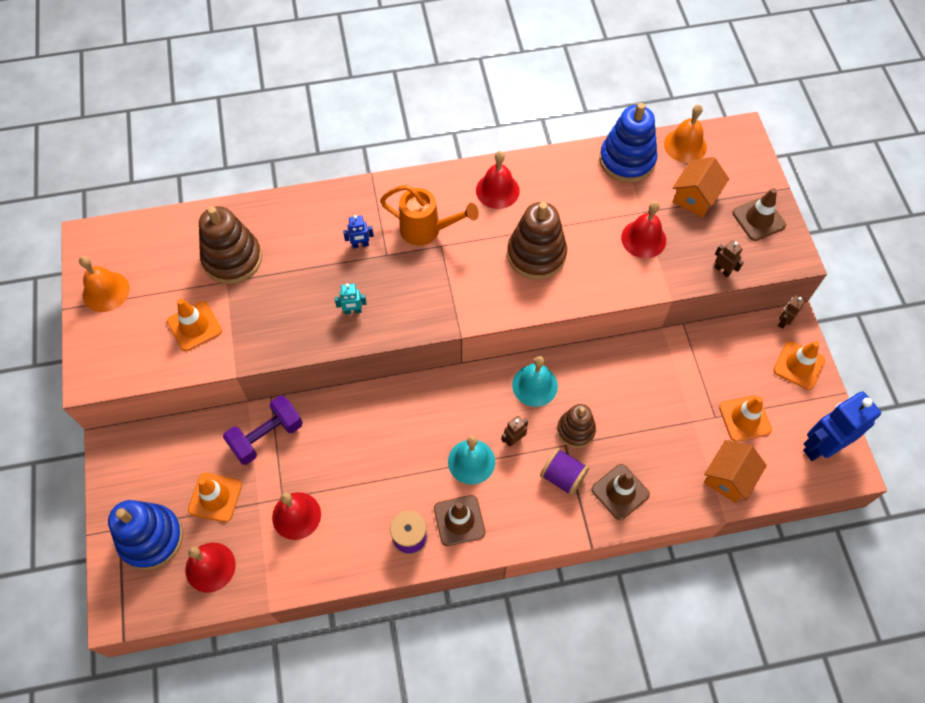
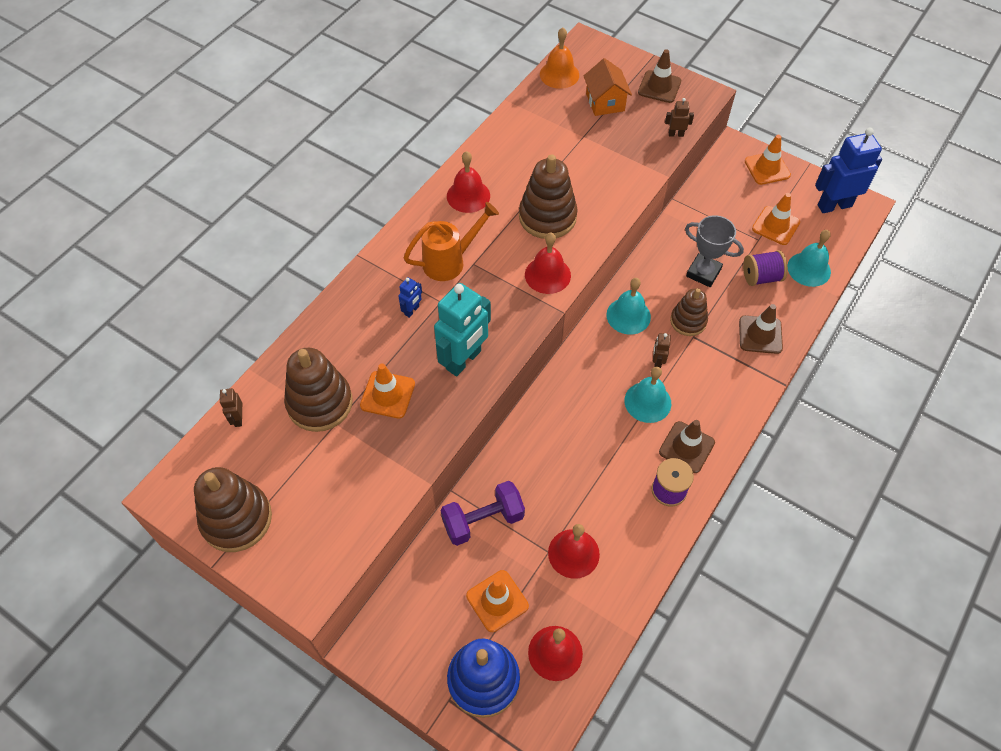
camera: 45 degrees left, 5 degrees down
orange bell [79,256,130,312] -> brown stacking toy [194,467,272,552]
orange traffic cone [167,299,222,351] -> orange traffic cone moved to [360,364,415,419]
purple dumbbell [223,395,303,465] -> purple dumbbell turned 60 degrees clockwise [441,481,525,546]
turquoise robot [335,283,366,314] -> turquoise robot [434,283,491,376], size x2.25
purple spool [540,447,589,496] -> purple spool moved to [743,250,788,286]
blue stacking toy [599,103,657,183] -> none
red bell [621,201,666,258] -> red bell moved to [525,232,571,294]
orange house [704,440,767,503] -> turquoise bell [788,230,831,287]
brown robot [778,295,805,329] -> brown robot moved to [220,388,242,427]
blue robot [803,391,881,461] -> blue robot turned 60 degrees clockwise [815,128,882,213]
none -> grey trophy [685,215,744,287]

